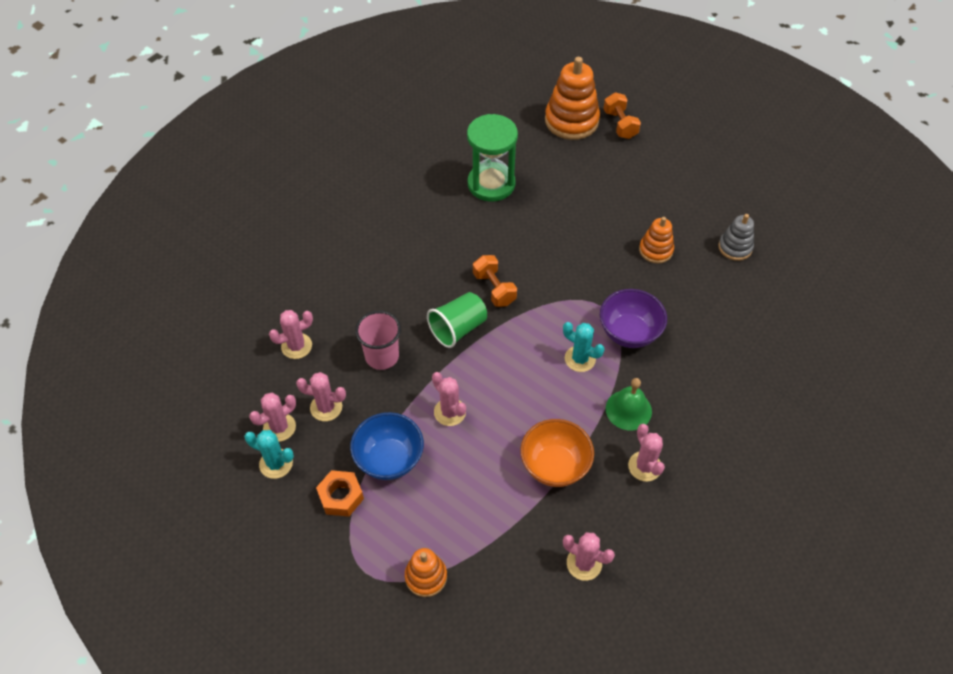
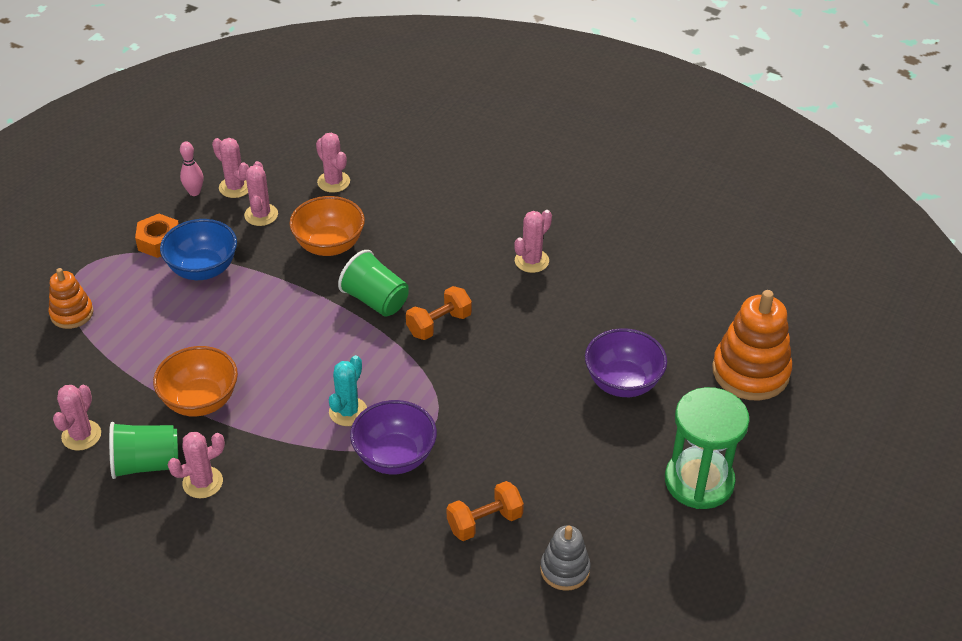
camera: 80 degrees right, 10 degrees down
turquoise cactus [244,430,294,479] -> pink bowling pin [180,142,204,196]
pink cup [355,311,401,370] -> orange bowl [289,196,365,256]
pink cactus [432,372,466,426] -> pink cactus moved to [514,210,552,273]
green hourglass [467,114,518,202] -> green hourglass moved to [665,387,750,509]
orange dumbbell [603,92,641,139] -> orange dumbbell moved to [447,481,524,541]
green bell [606,378,652,430] -> none
orange stacking toy [639,217,674,264] -> none
none -> green cup [109,422,178,479]
none -> purple bowl [585,328,667,397]

